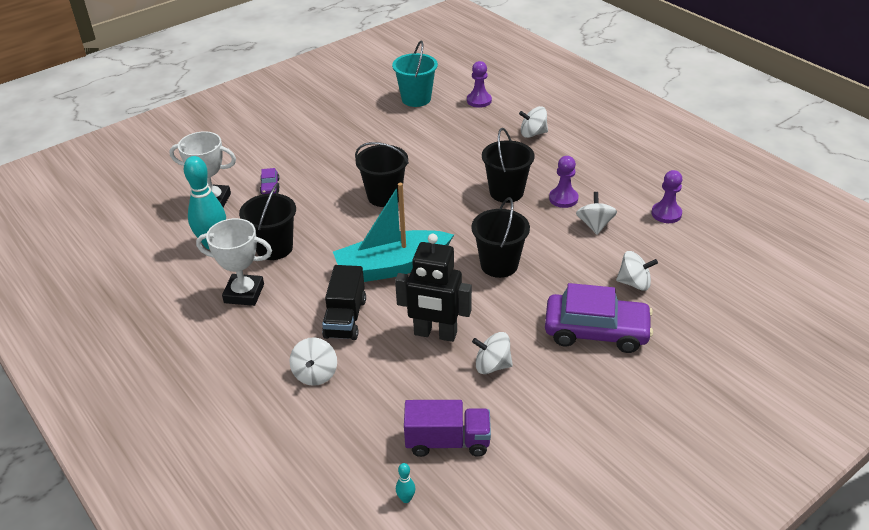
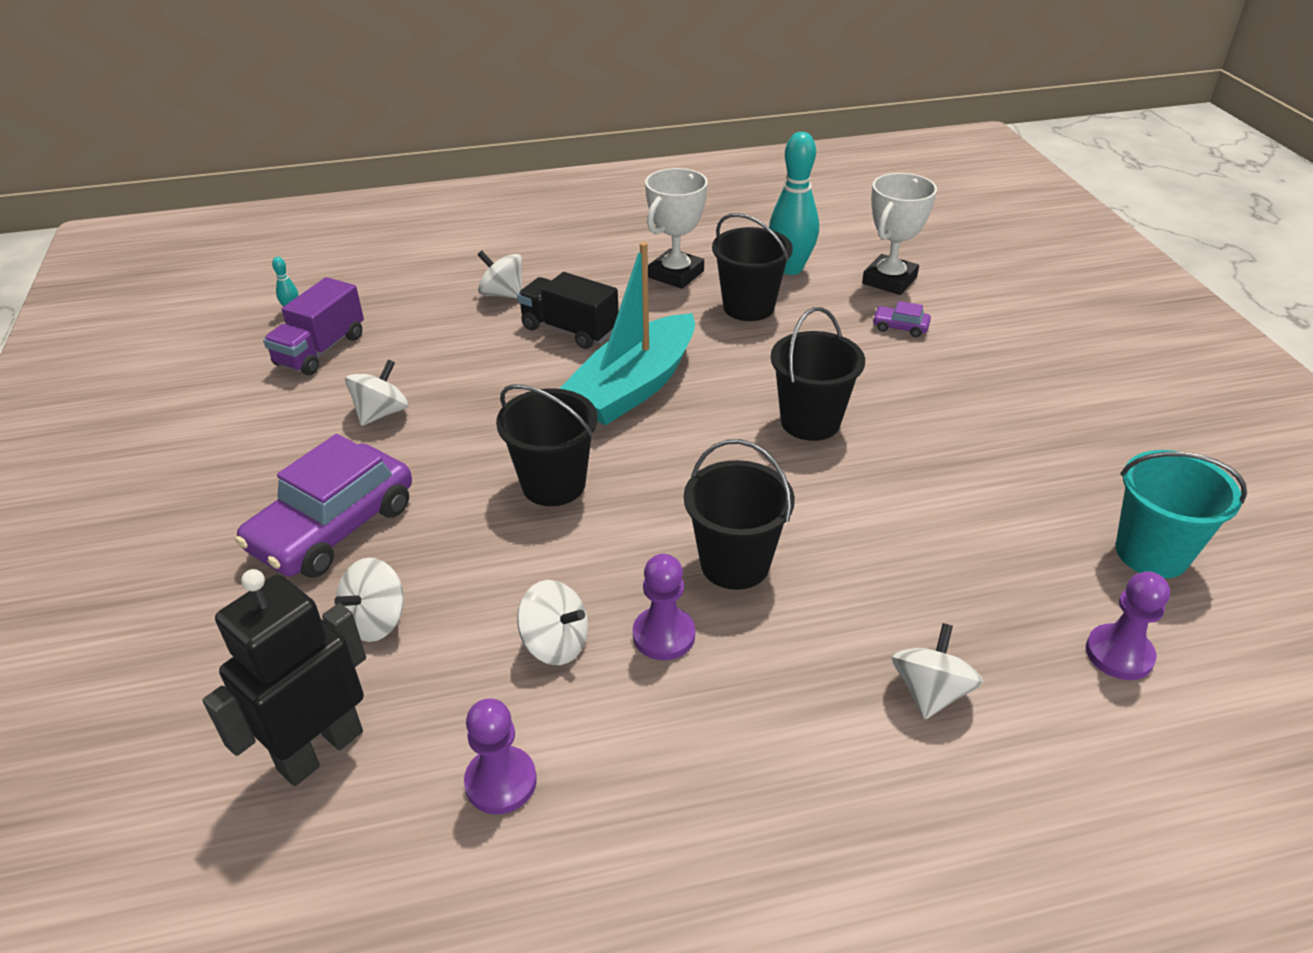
camera: 115 degrees right, 0 degrees up
turquoise boat [333,183,454,282] -> turquoise boat turned 150 degrees counterclockwise [559,242,695,425]
black robot [395,234,472,342] -> black robot moved to [202,569,366,786]

